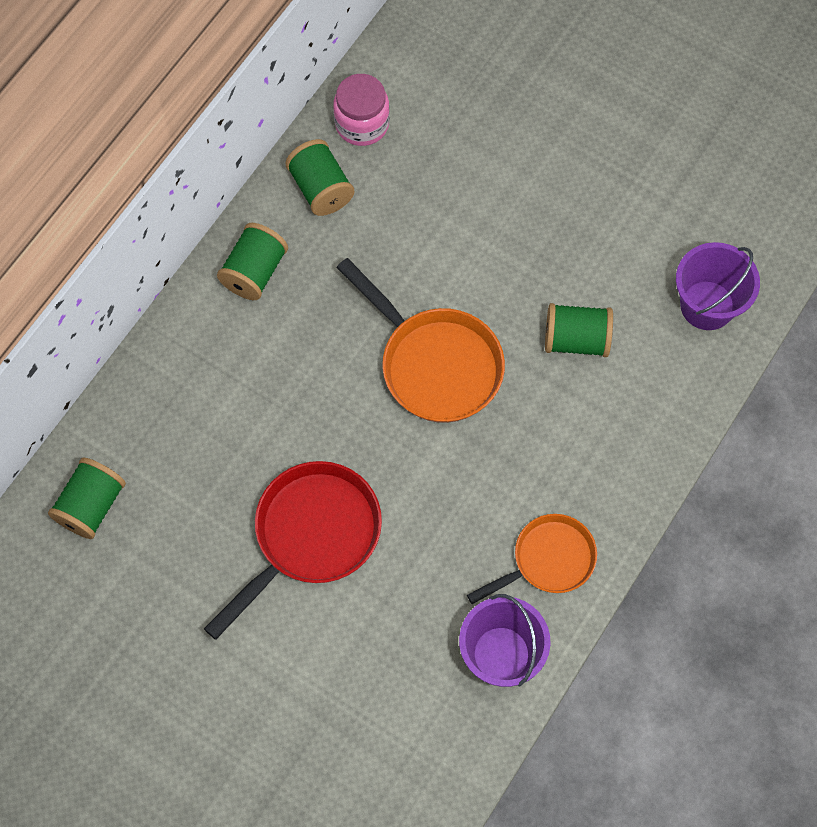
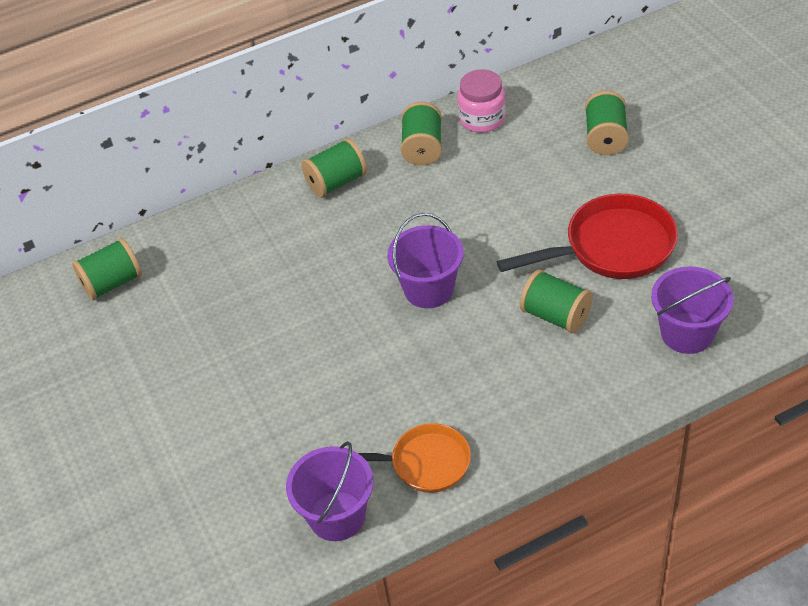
camera: 35 degrees right, 20 degrees down
red pan [204,461,382,640] -> red pan moved to [497,194,678,279]
orange pan [337,258,505,423] -> purple bucket [387,213,464,308]
none -> green spool [585,91,629,155]

